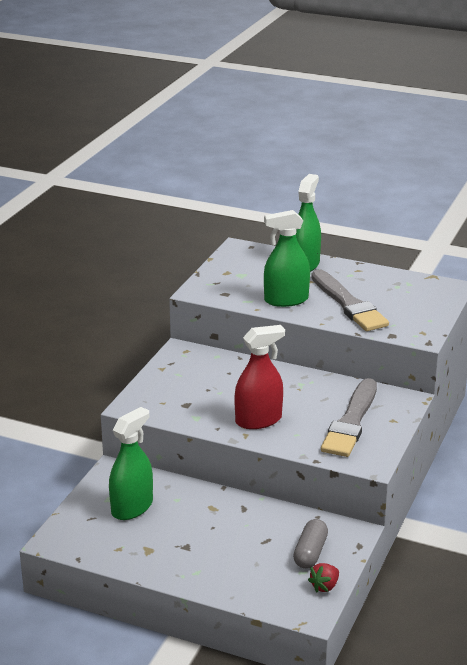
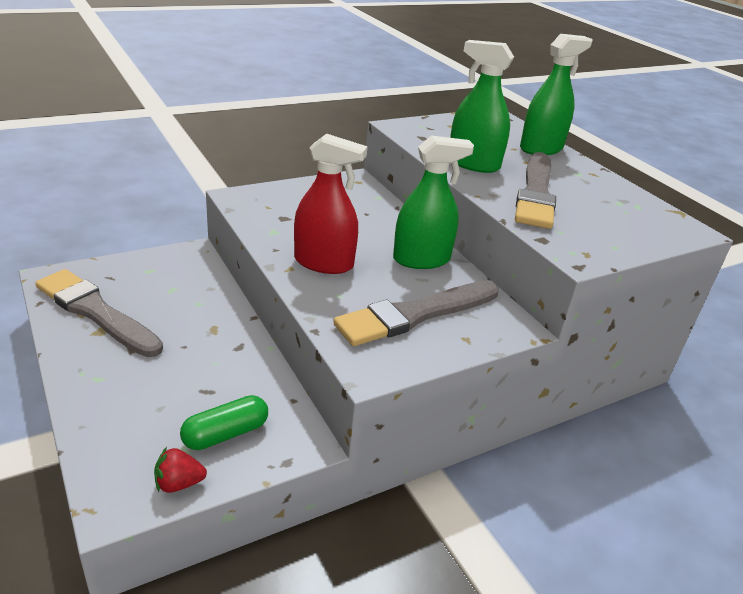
camera: 35 degrees right, 5 degrees up
green spray bottle [109,407,153,520] -> green spray bottle moved to [393,136,474,269]
grey capsule [293,519,328,569] -> green capsule [180,395,268,450]
none -> grey brush [35,269,163,357]

